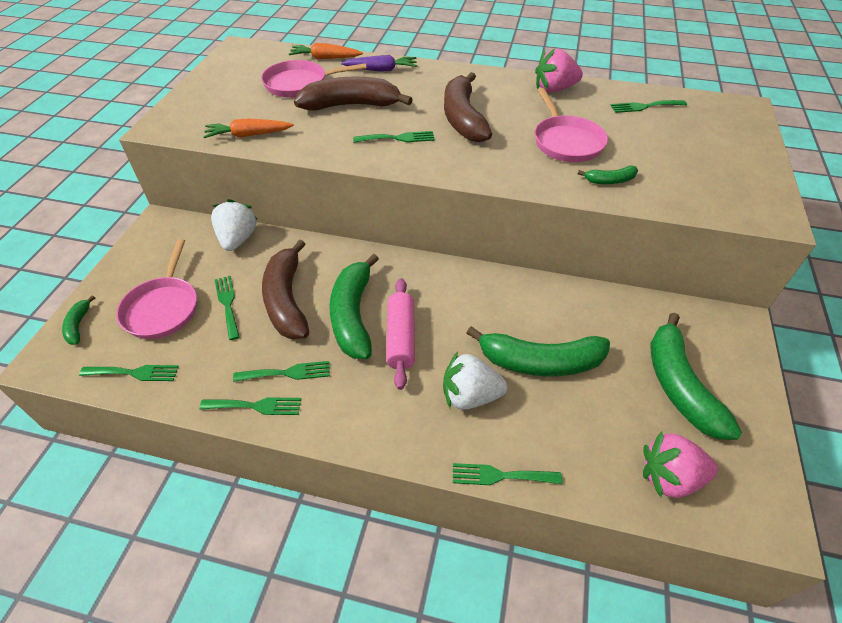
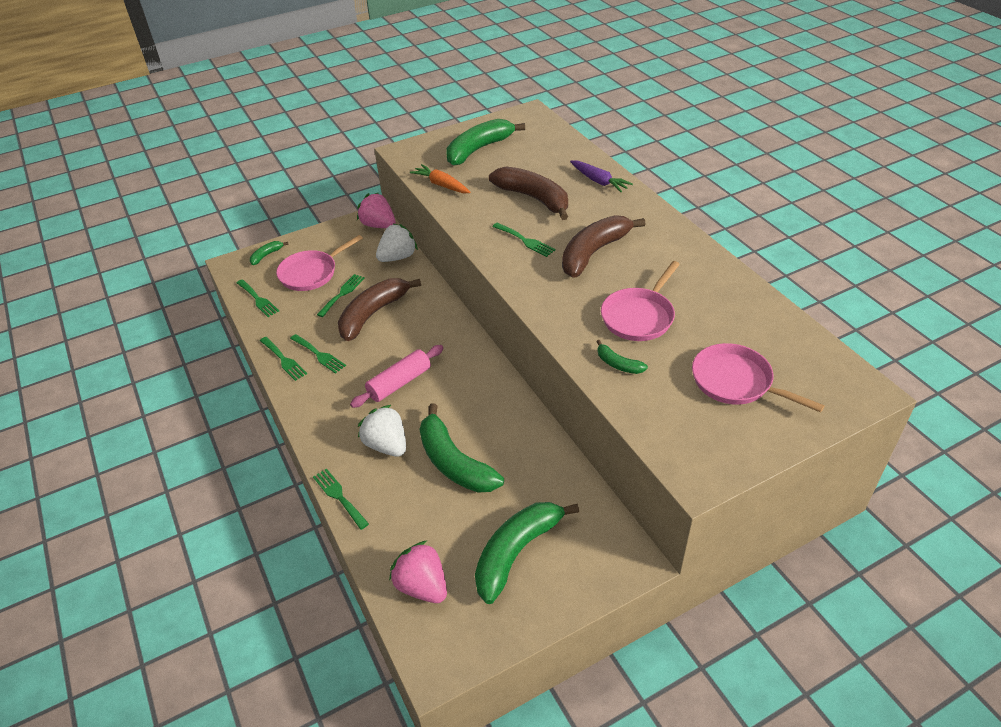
camera: 50 degrees right, 5 degrees down
pink pan [261,60,367,98] -> pink pan moved to [692,343,825,413]
orange carrot [289,43,363,59] -> none
green banana [330,254,379,359] -> green banana moved to [446,119,525,166]
pink strawberry [535,49,583,93] -> pink strawberry moved to [357,193,396,228]
green fork [610,100,687,113] -> none

